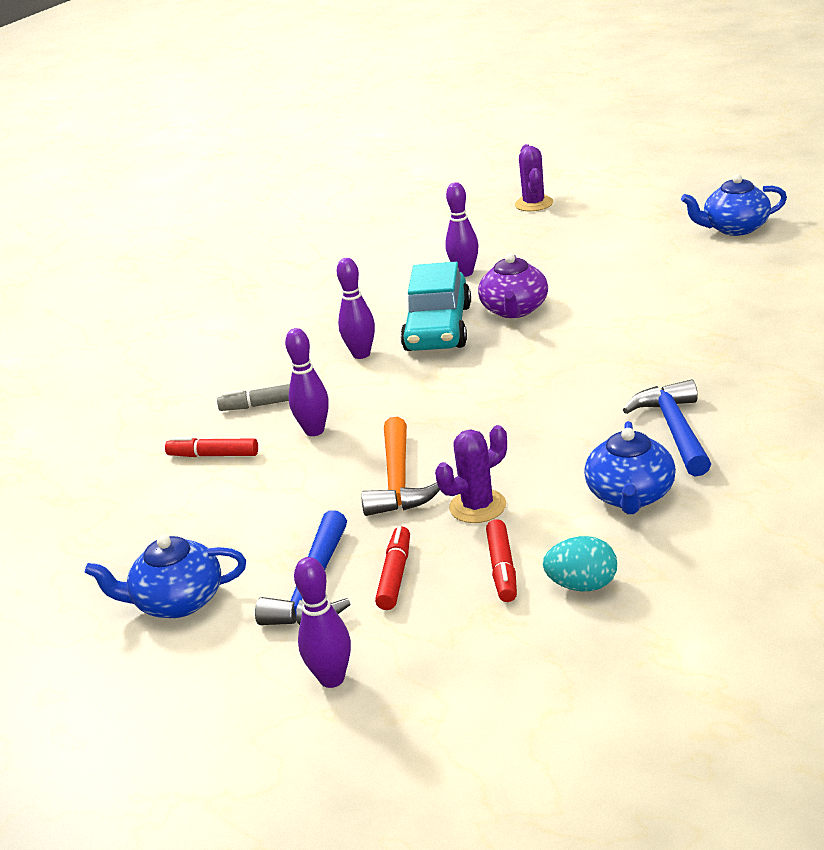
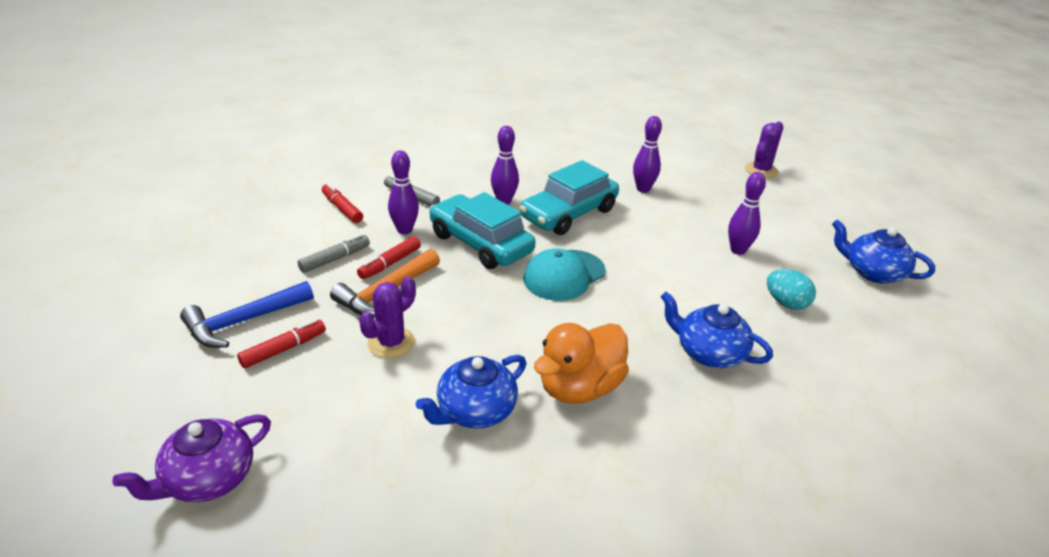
camera: 35 degrees right, 5 degrees up
blue teapot [85,535,246,618] -> blue teapot moved to [660,292,773,368]
purple bowling pin [294,557,351,688] -> purple bowling pin moved to [728,172,766,255]
purple cactus [435,425,507,523] -> purple cactus turned 60 degrees counterclockwise [359,277,416,359]
purple teapot [478,253,548,318] -> purple teapot moved to [112,414,271,502]
red marker [486,519,517,602] -> red marker moved to [357,236,421,279]
turquoise egg [543,536,617,591] -> turquoise egg moved to [767,269,816,310]
blue hammer [623,379,711,476] -> orange duck [534,323,629,404]
none -> grey marker [297,234,370,273]
none -> turquoise car [429,192,536,269]
none -> turquoise cap [523,248,606,301]

